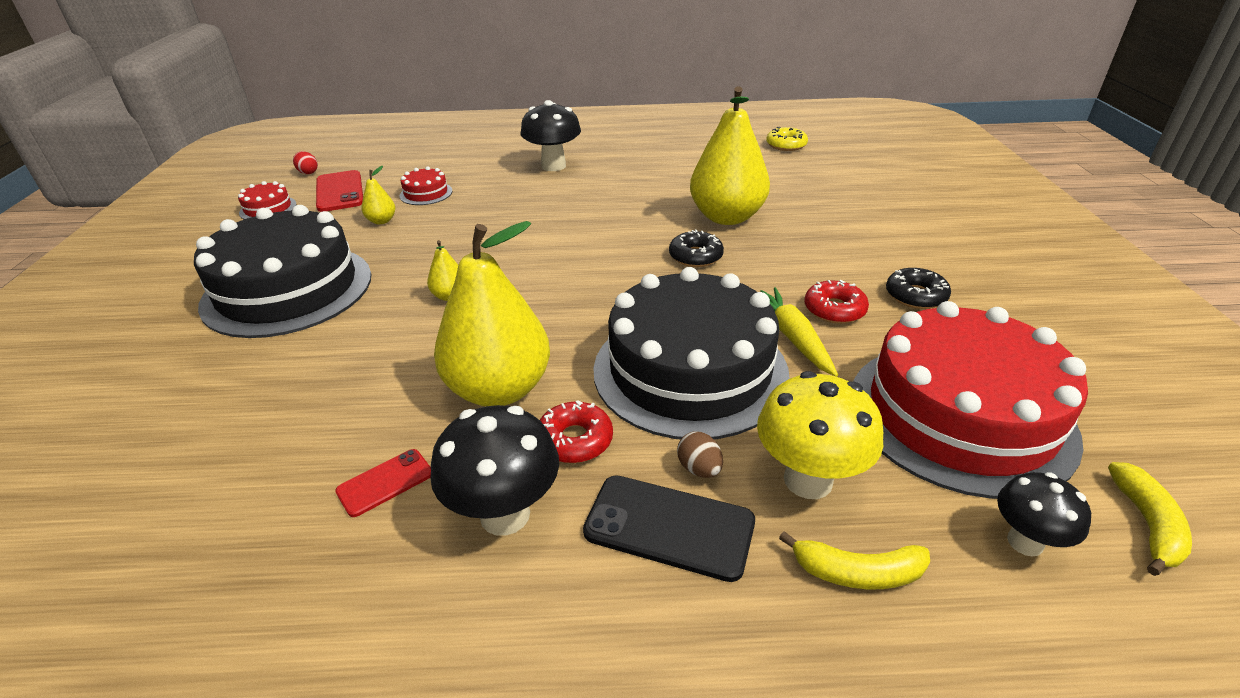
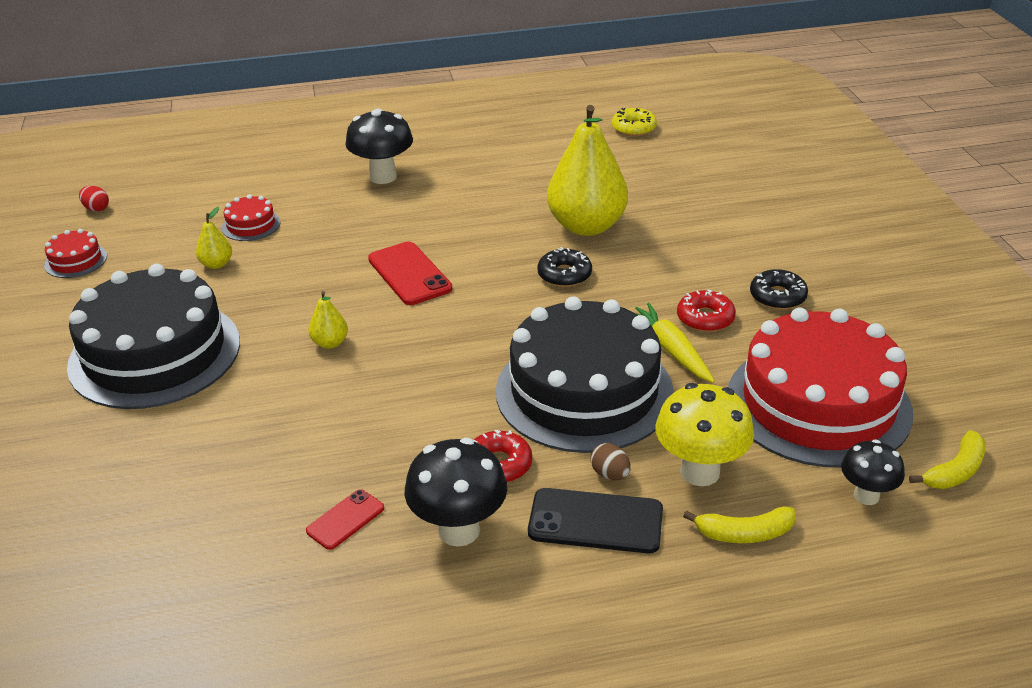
camera: 10 degrees left, 0 degrees up
red phone [316,170,363,212] -> red phone moved to [368,242,452,305]
yellow pear [434,221,550,406] -> none
yellow banana [1108,462,1192,576] -> yellow banana turned 45 degrees clockwise [909,431,986,489]

